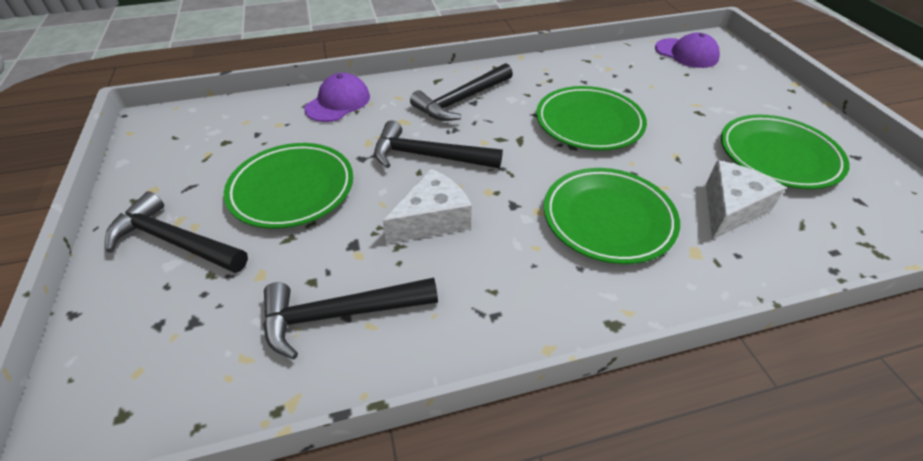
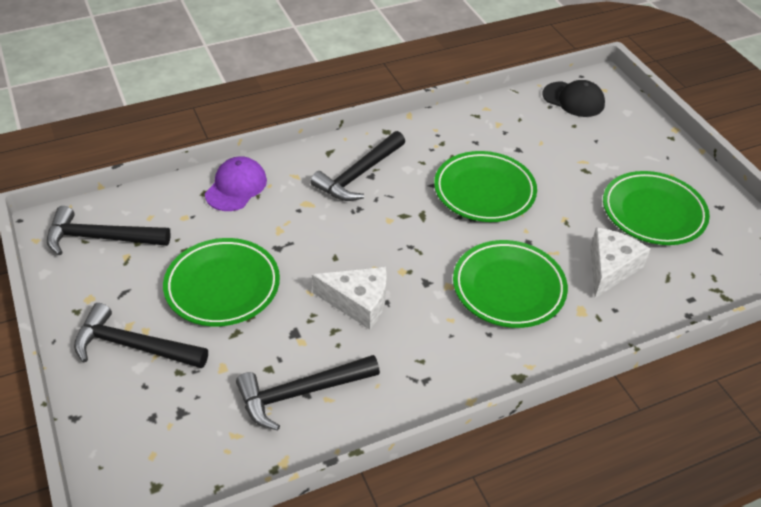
camera: 10 degrees left, 0 degrees up
black hammer [374,120,503,168] -> black hammer moved to [47,206,171,255]
white cheese [383,169,472,244] -> white cheese turned 60 degrees clockwise [312,267,387,329]
purple cap [655,33,720,68] -> black cap [543,80,605,117]

